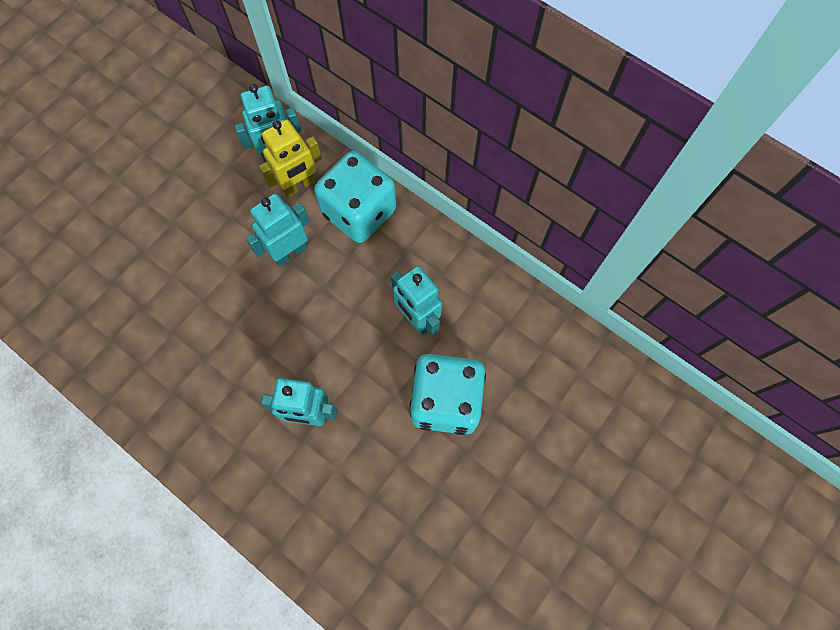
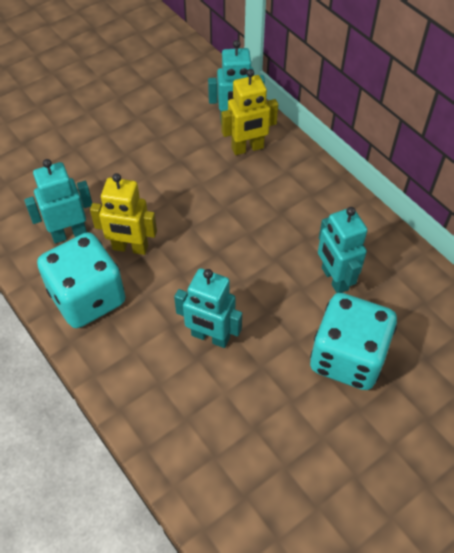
camera: 15 degrees right, 15 degrees down
turquoise robot [246,194,310,266] -> turquoise robot moved to [24,159,92,243]
turquoise dice [314,151,396,243] -> turquoise dice moved to [37,232,125,328]
none -> yellow robot [90,173,157,255]

